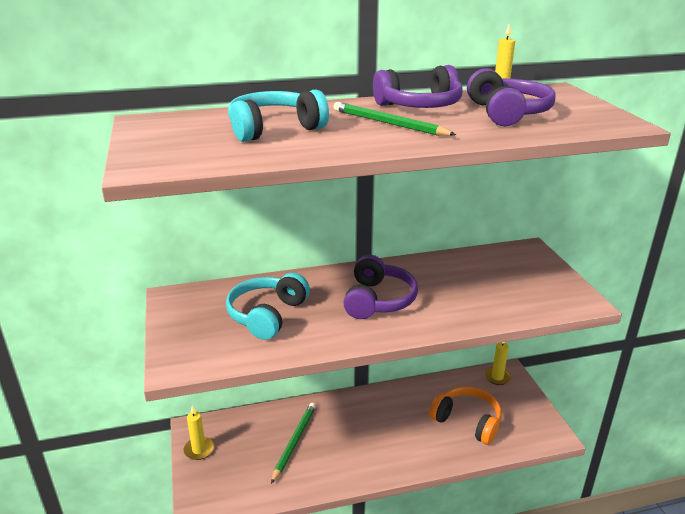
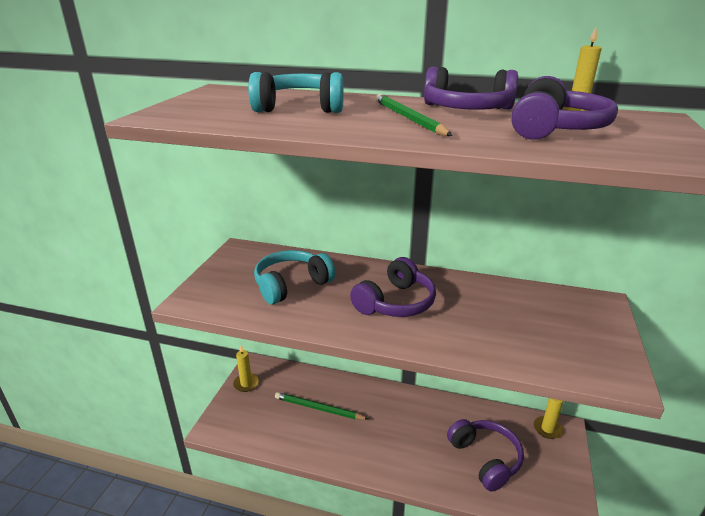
camera: 30 degrees right, 0 degrees up
green pencil [271,403,316,484] -> green pencil turned 120 degrees counterclockwise [275,392,368,420]
orange headphones [429,386,502,445] -> purple headphones [447,419,524,492]

